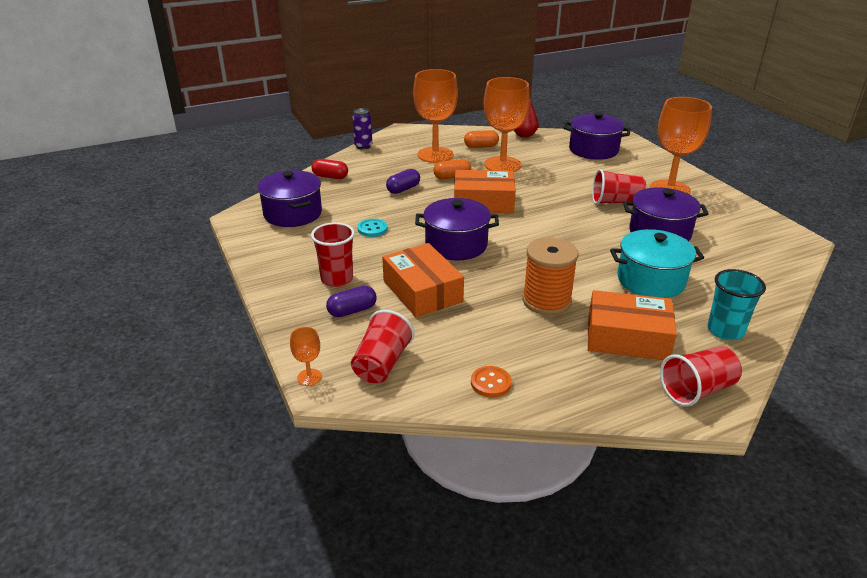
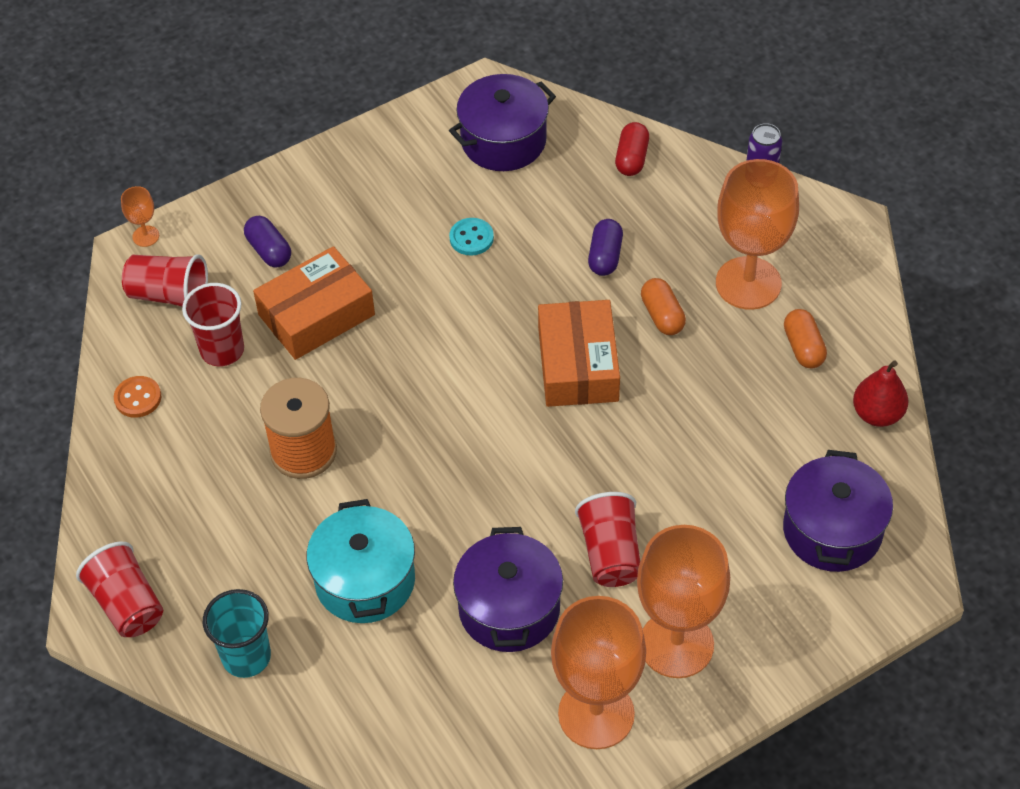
camera: 85 degrees right, 20 degrees up
red cup [311,222,355,287] -> red cup moved to [182,283,244,366]
purple capsule [386,169,420,194] -> purple capsule turned 60 degrees clockwise [588,219,623,276]
purple pot [415,198,499,261] -> none
orange goblet [484,77,530,172] -> orange goblet moved to [551,596,646,749]
orange box [588,290,677,360] -> none

